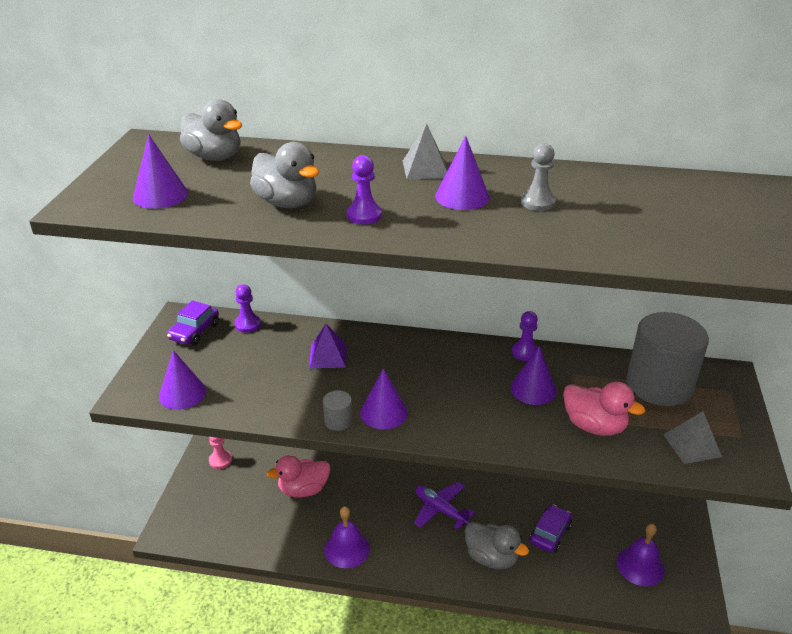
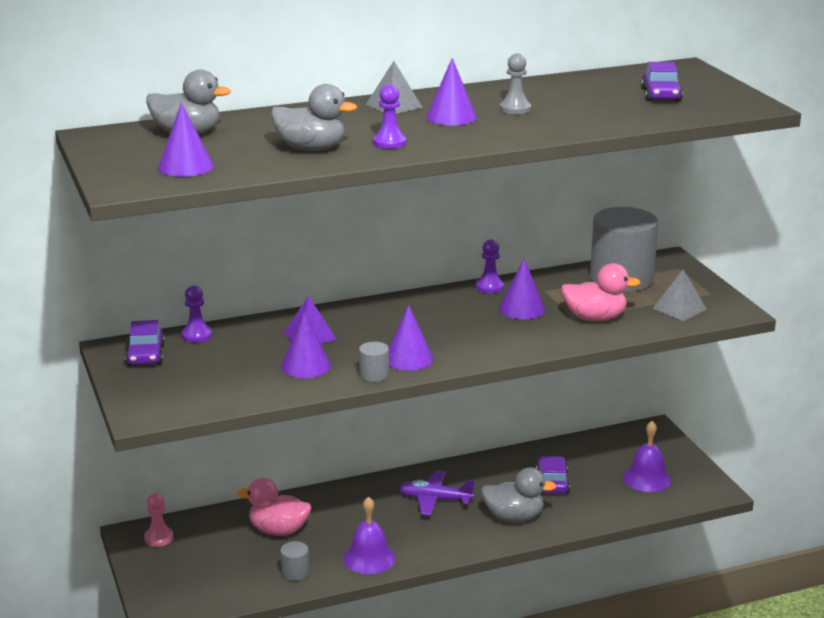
camera: 30 degrees left, 10 degrees down
purple cone [159,350,206,410] -> purple cone moved to [281,313,331,378]
pink duck [267,455,330,498] -> pink duck turned 60 degrees clockwise [237,478,311,536]
none -> grey cylinder [280,541,309,581]
none -> purple car [641,62,683,101]

